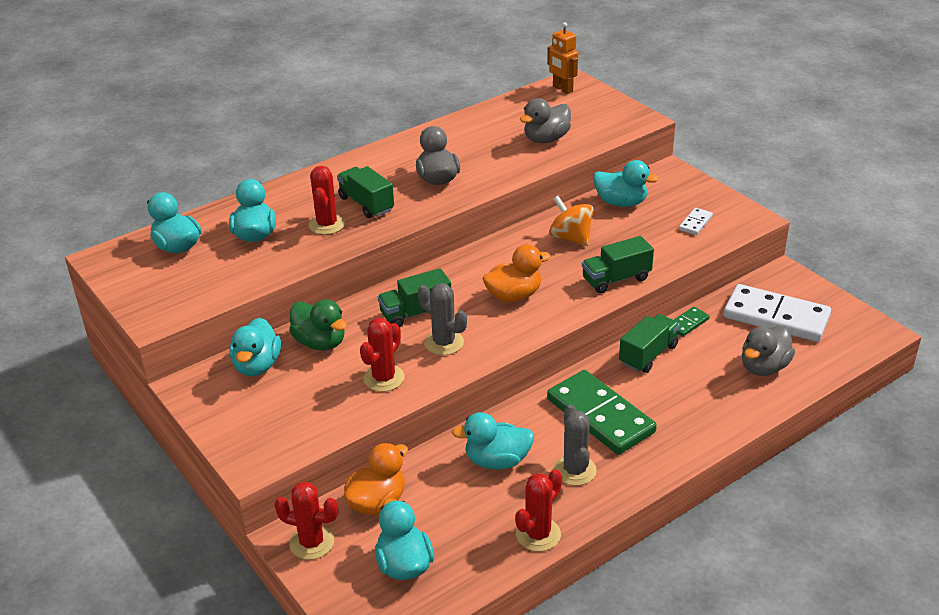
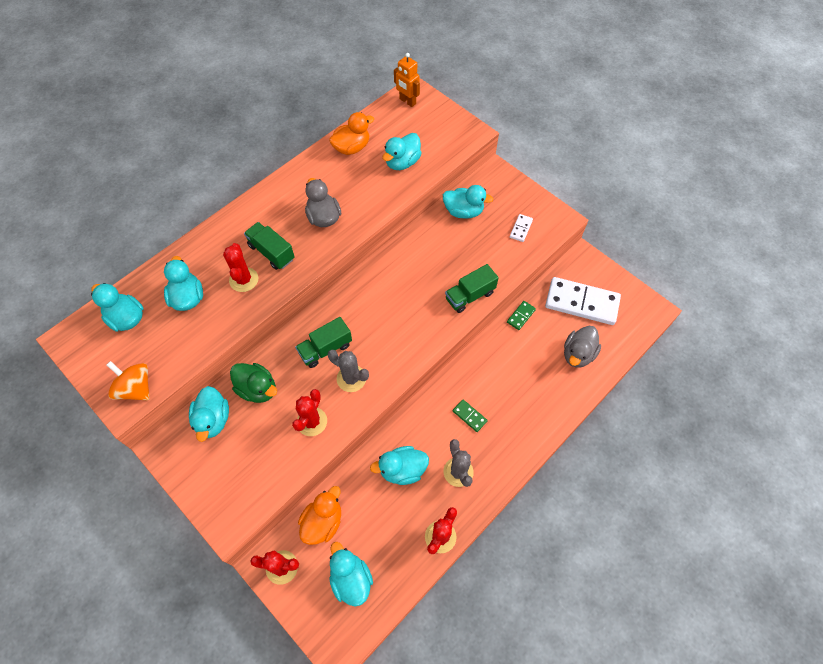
camera: 10 degrees left, 25 degrees up
orange duck [482,244,551,302] -> orange duck moved to [329,112,374,155]
grey duck [520,98,571,143] -> turquoise duck [382,133,422,170]
green domino [547,370,657,454] -> green domino [453,400,488,432], size x0.43
orange spinning top [549,196,593,246] -> orange spinning top moved to [107,361,149,400]
green truck [619,314,680,373] -> none

